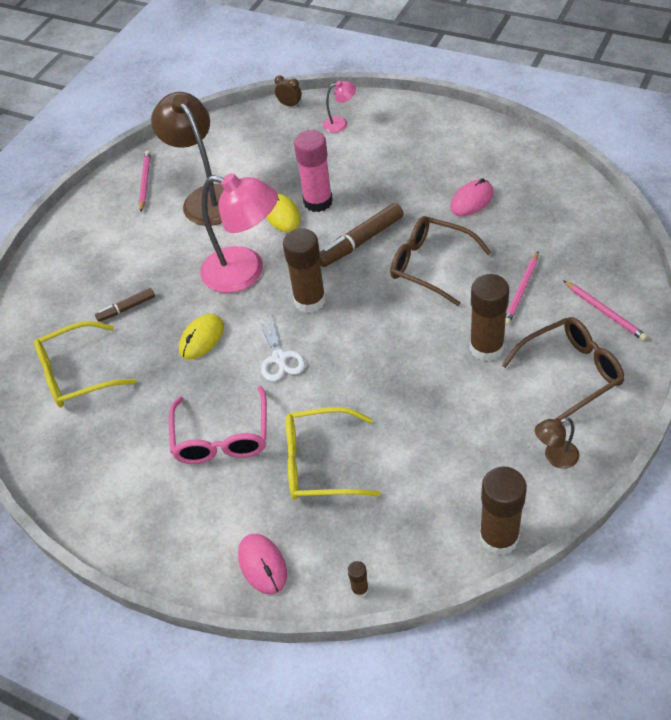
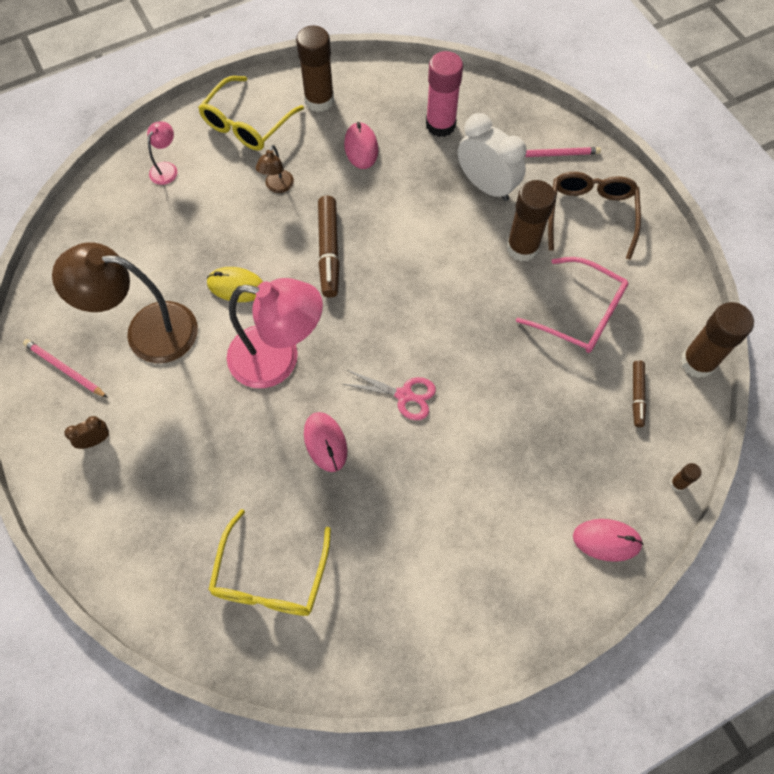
camera: 60 degrees left, 15 degrees up
brown marker [95,288,155,322] -> brown marker moved to [632,360,646,427]
pink glasses [169,386,267,464] -> pink glasses moved to [516,257,628,353]
yellow mouse [179,314,224,359] -> pink mouse [304,412,347,472]
pink lamp [201,173,278,293] -> pink lamp turned 45 degrees clockwise [227,278,323,388]
white scissors [256,315,305,381] -> pink scissors [343,370,436,420]
brown clock [275,75,302,107] -> brown clock moved to [64,416,109,449]
brown glue stick [283,228,326,313] -> brown glue stick moved to [296,25,334,112]
yellow glasses [286,407,381,500] -> yellow glasses moved to [198,76,304,151]
pink glue stick [294,130,333,212] -> pink glue stick moved to [426,51,463,137]
brown glasses [390,216,492,306] -> none
pink pencil [505,252,539,325] -> white clock [458,113,527,201]
brown lamp [535,417,579,469] -> brown lamp moved to [256,145,294,193]

